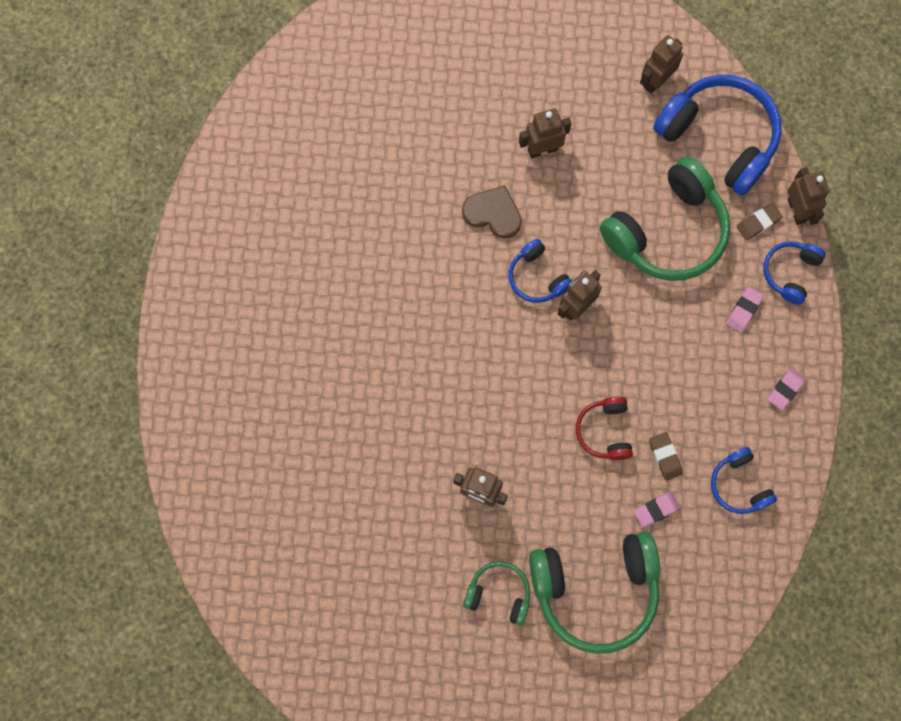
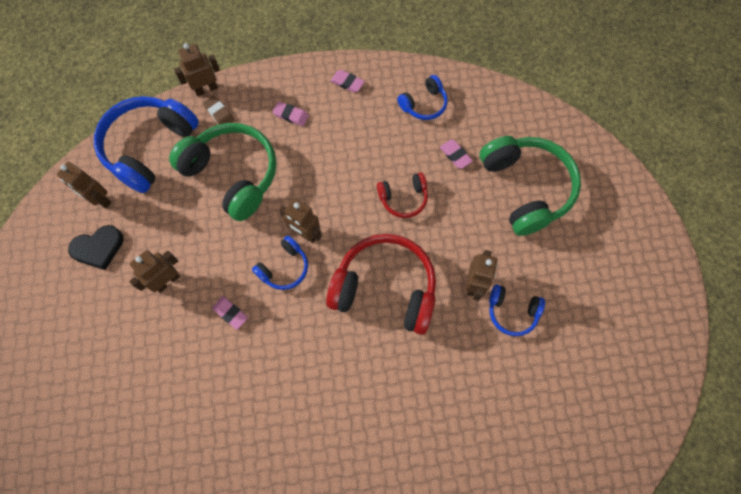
camera: 100 degrees left, 5 degrees down
brown heart [462,185,522,239] -> pink eraser [212,296,248,330]
green headphones [463,561,530,626] -> none
brown robot [519,108,571,159] -> brown robot turned 75 degrees clockwise [129,250,180,293]
brown eraser [649,432,683,481] -> none
blue headphones [763,241,826,305] -> blue headphones moved to [489,284,545,336]
none -> black heart [68,225,123,270]
none -> red headphones [326,234,436,335]

